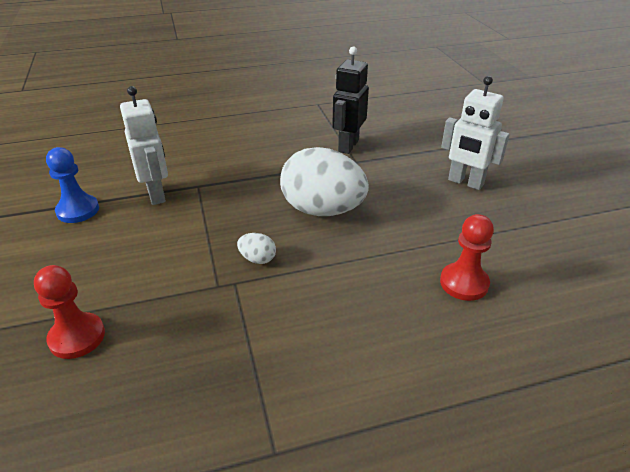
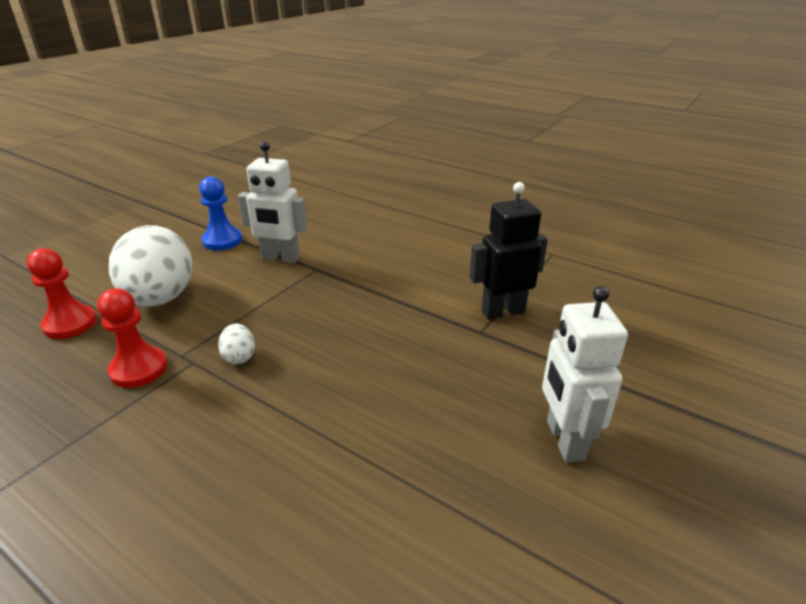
camera: 50 degrees right, 5 degrees down
white robot [120,86,168,205] -> white robot turned 75 degrees clockwise [238,141,307,263]
white egg [280,147,369,216] -> white egg moved to [109,225,193,307]
red pawn [440,214,494,301] -> red pawn moved to [97,288,167,388]

